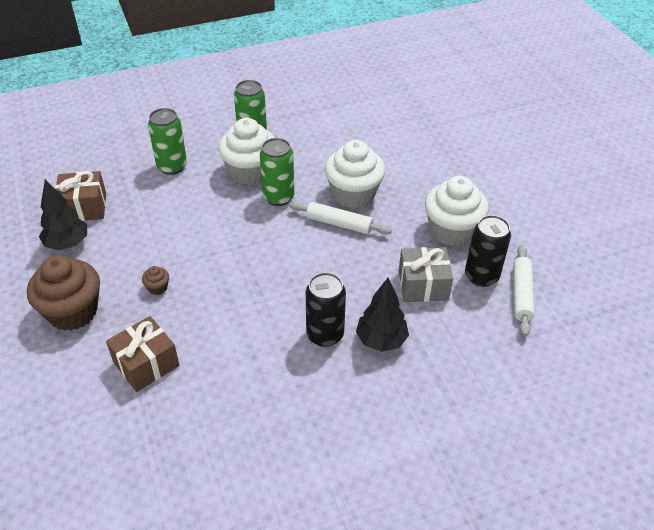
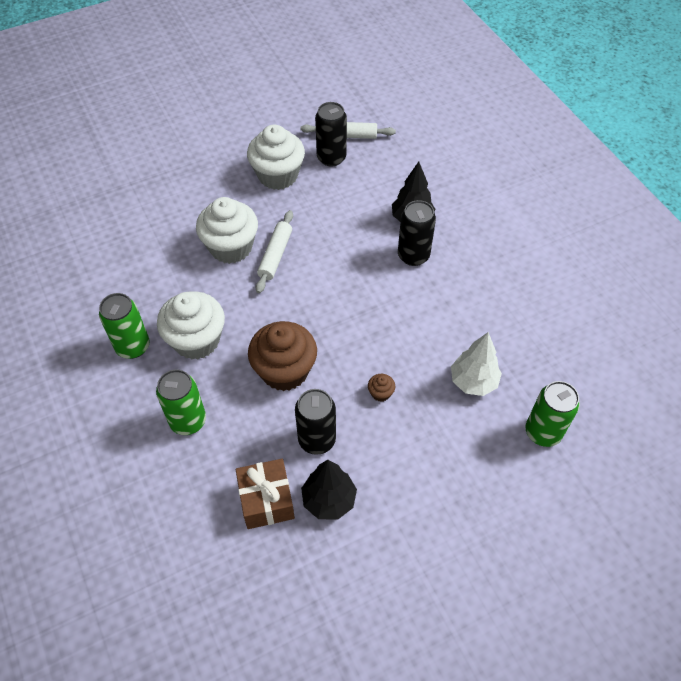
camera: 95 degrees left, 10 degrees up
brown cupcake [27,255,100,331] -> brown cupcake moved to [248,321,317,391]
brown gift [106,316,180,392] -> white tree [451,332,502,396]
green can [260,138,295,206] -> green can moved to [525,381,580,447]
grey gift [399,247,453,302] -> none
none -> black can [295,389,336,455]

